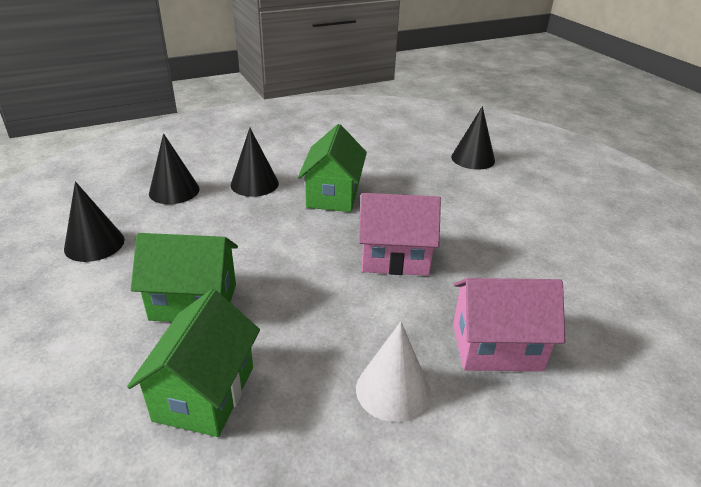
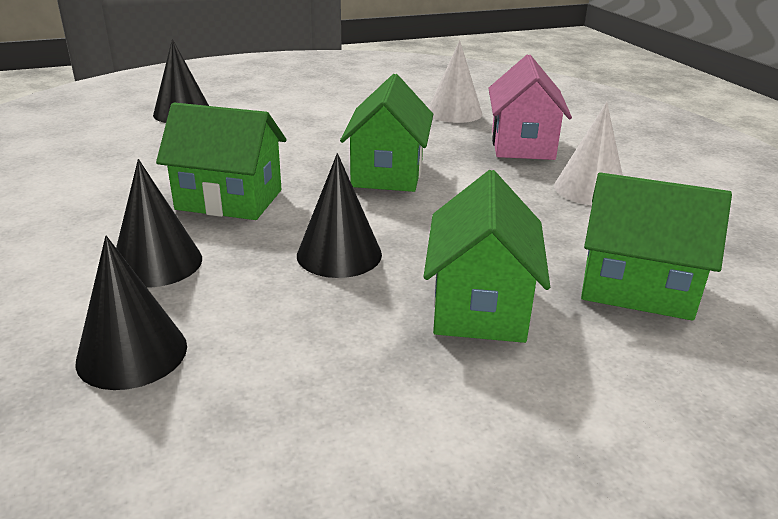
camera: 85 degrees left, 5 degrees down
black cone [64,181,125,262] -> black cone moved to [297,153,382,278]
pink house [359,193,441,276] -> green house [340,74,433,192]
none -> white cone [428,40,482,123]

